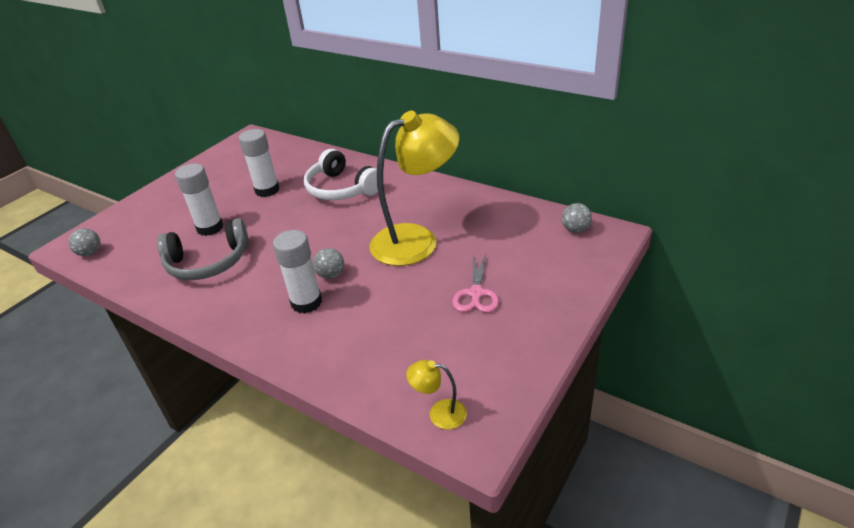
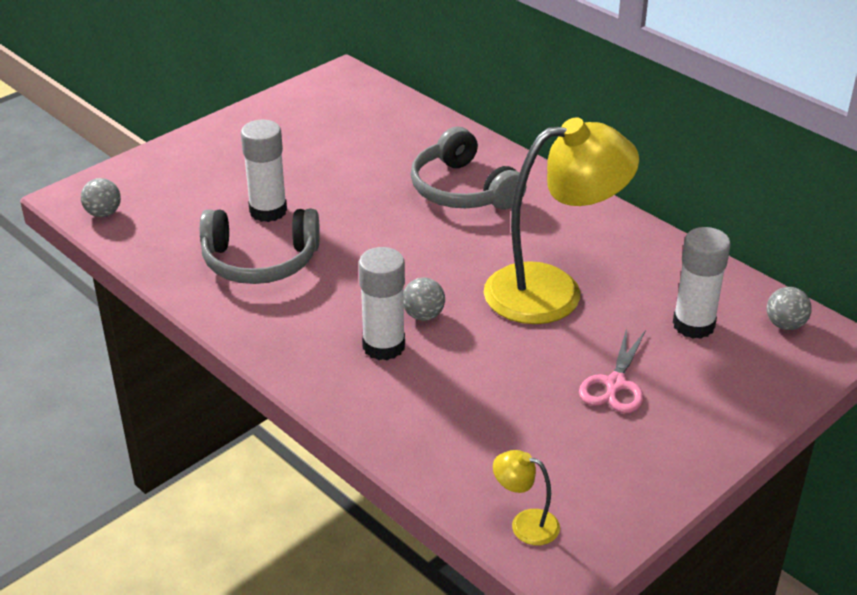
camera: 10 degrees right, 0 degrees up
white glue stick [239,129,279,197] -> white glue stick moved to [673,227,731,339]
white headphones [304,149,378,200] -> grey headphones [411,126,526,210]

